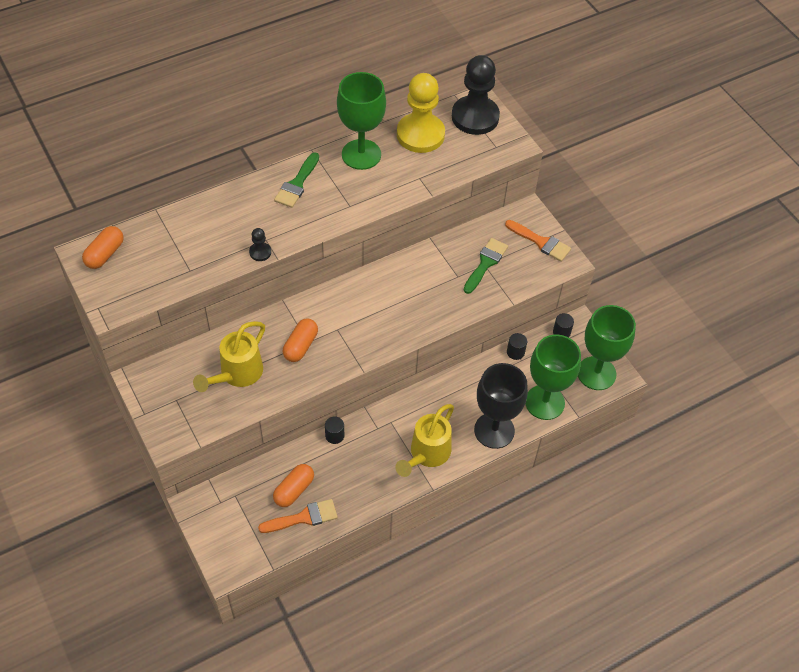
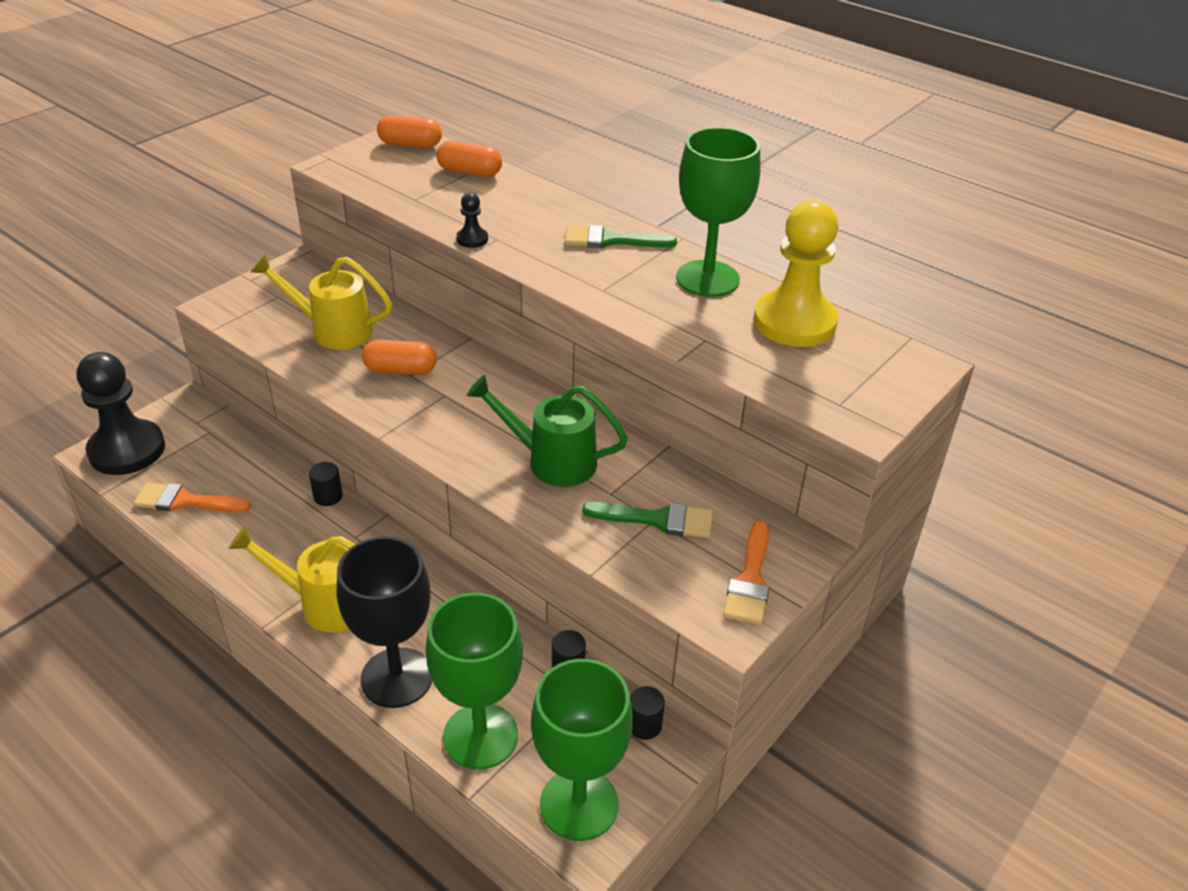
camera: 70 degrees right, 15 degrees down
orange brush [258,499,338,533] -> orange brush turned 135 degrees clockwise [133,482,251,513]
orange capsule [273,464,314,507] -> orange capsule moved to [436,141,502,177]
black pawn [452,55,500,135] -> black pawn moved to [76,352,165,475]
none -> green watering can [466,375,628,487]

